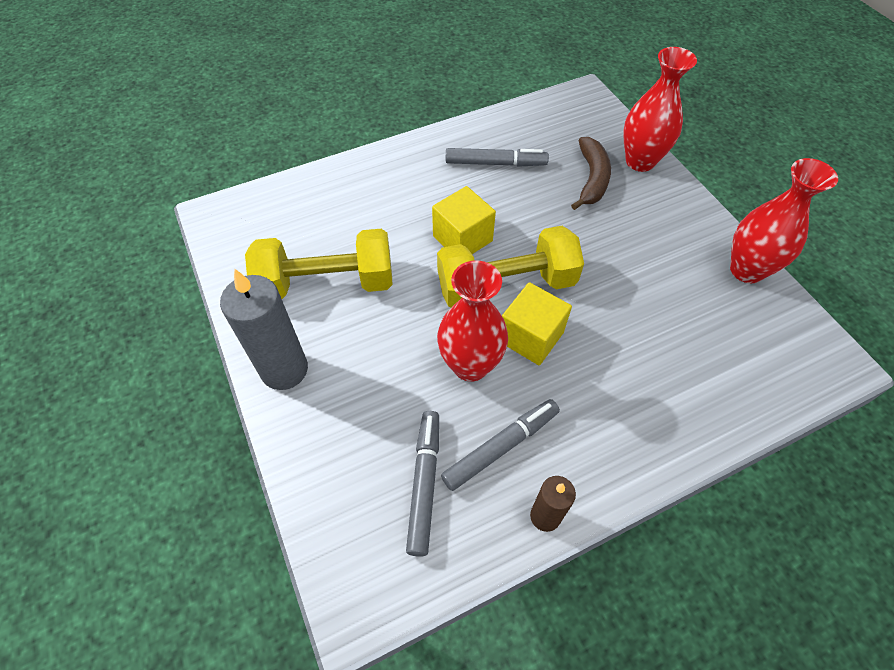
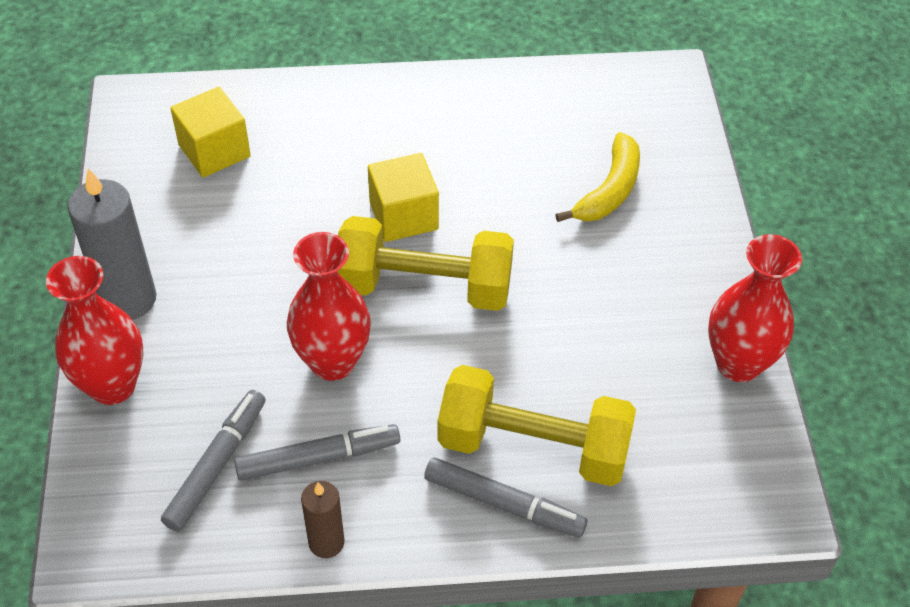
camera: 20 degrees right, 5 degrees down
yellow dumbbell [245,229,393,299] -> yellow dumbbell moved to [437,365,636,486]
grey marker [446,148,549,167] -> grey marker moved to [424,457,587,538]
yellow cube [502,282,572,365] -> yellow cube moved to [170,87,251,178]
brown banana [571,137,611,210] -> yellow banana [555,132,640,222]
red vase [623,47,697,172] -> red vase moved to [46,256,143,405]

